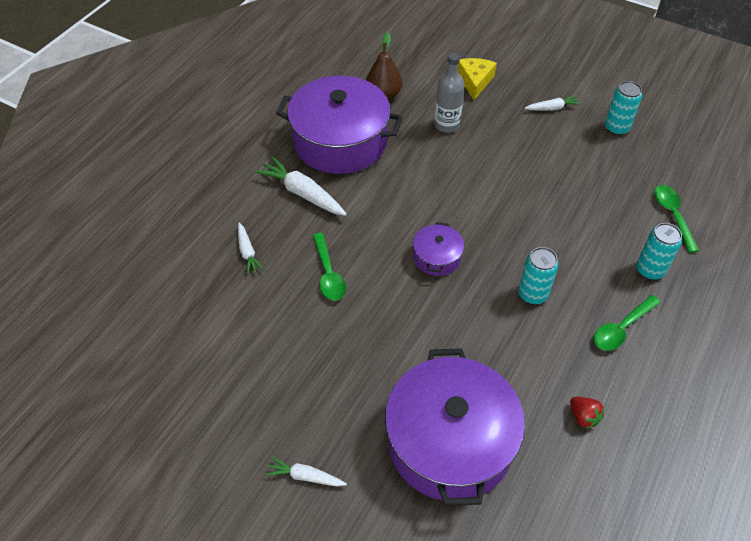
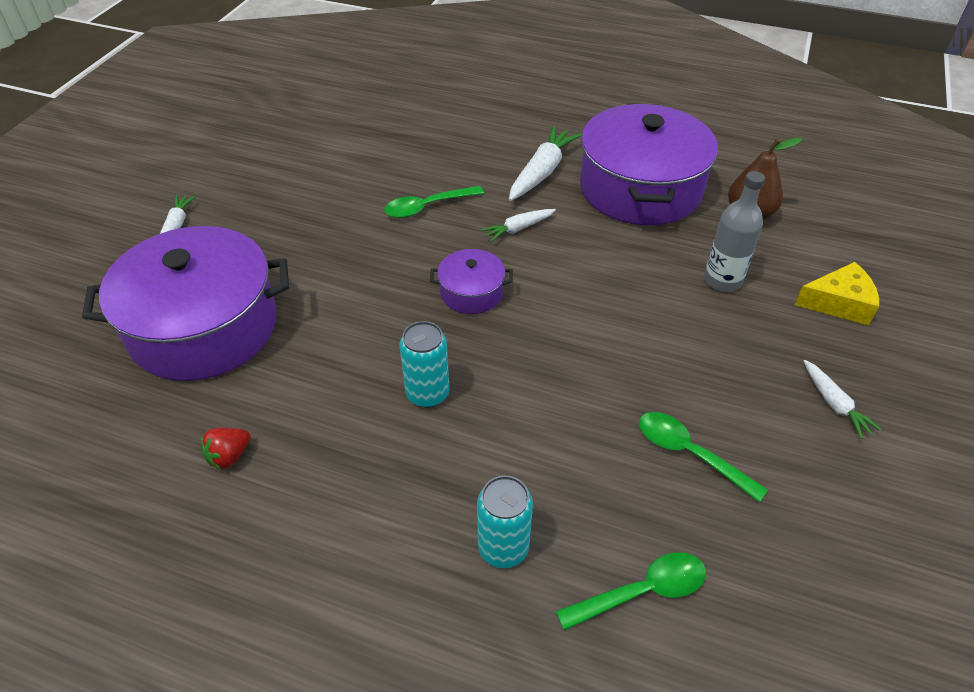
camera: 80 degrees right, 5 degrees down
white carrot [238,223,264,275] -> white carrot moved to [481,209,556,242]
green spoon [594,295,661,351] -> green spoon moved to [639,412,768,503]
turquoise can [605,81,642,135] -> none

